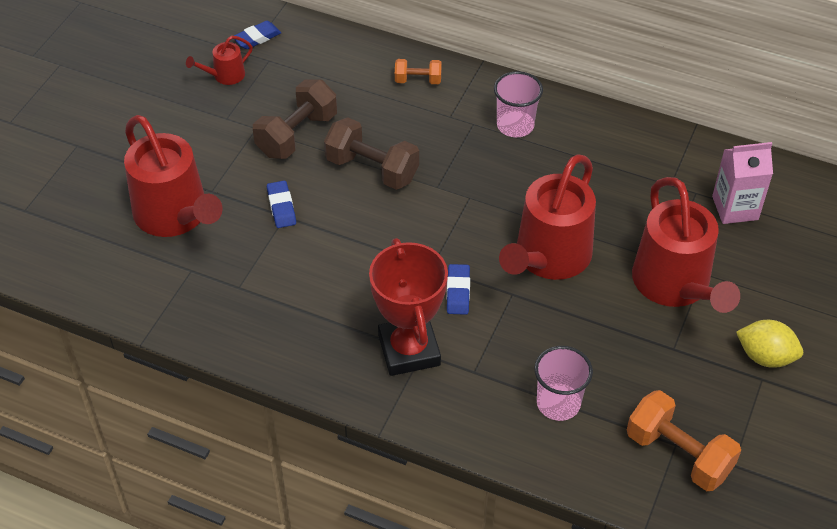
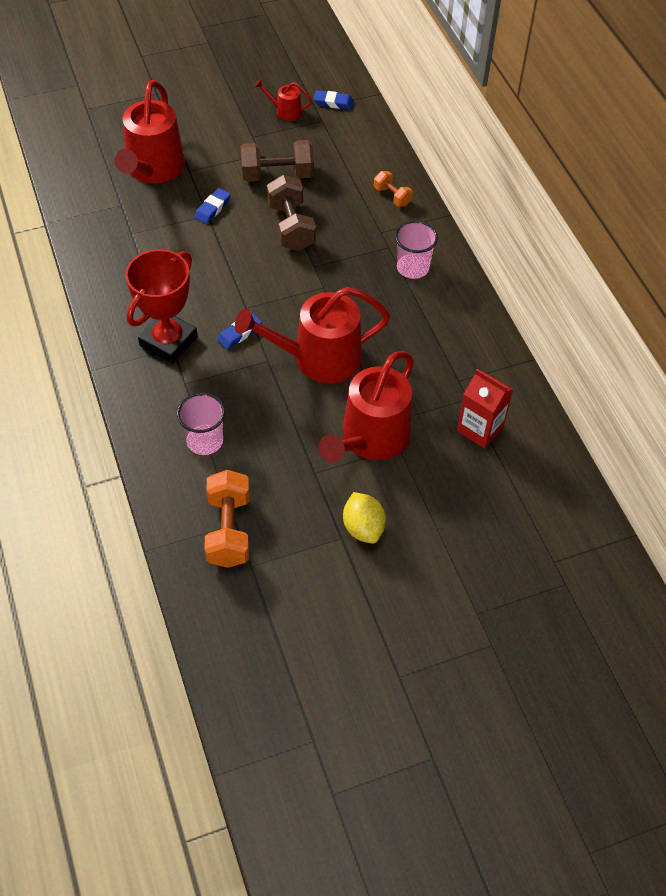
camera: 45 degrees right, 5 degrees up
pink carton [712,142,773,224] -> red carton [457,369,513,449]

